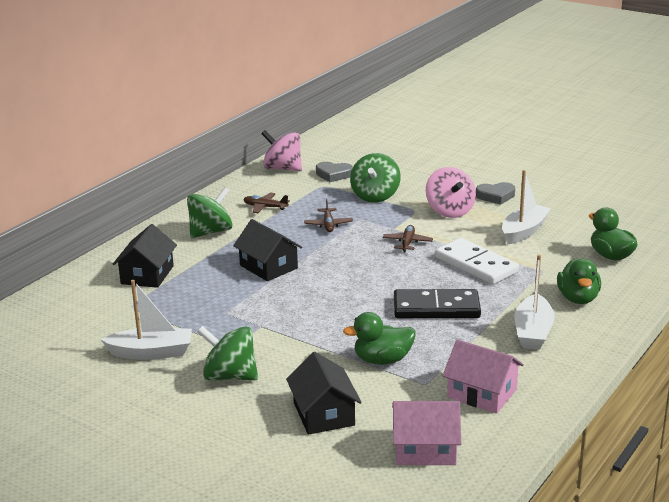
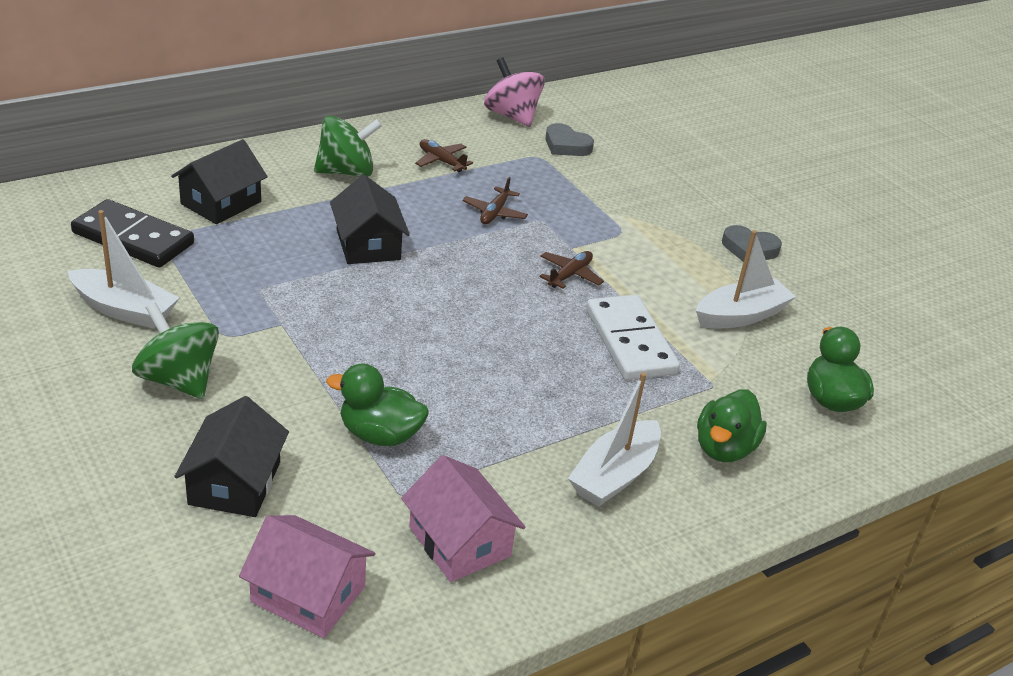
camera: 20 degrees right, 10 degrees up
green spinning top [350,153,401,203] -> none
black domino [394,289,481,318] -> black domino moved to [71,199,194,268]
pink spinning top [426,167,476,218] -> none

